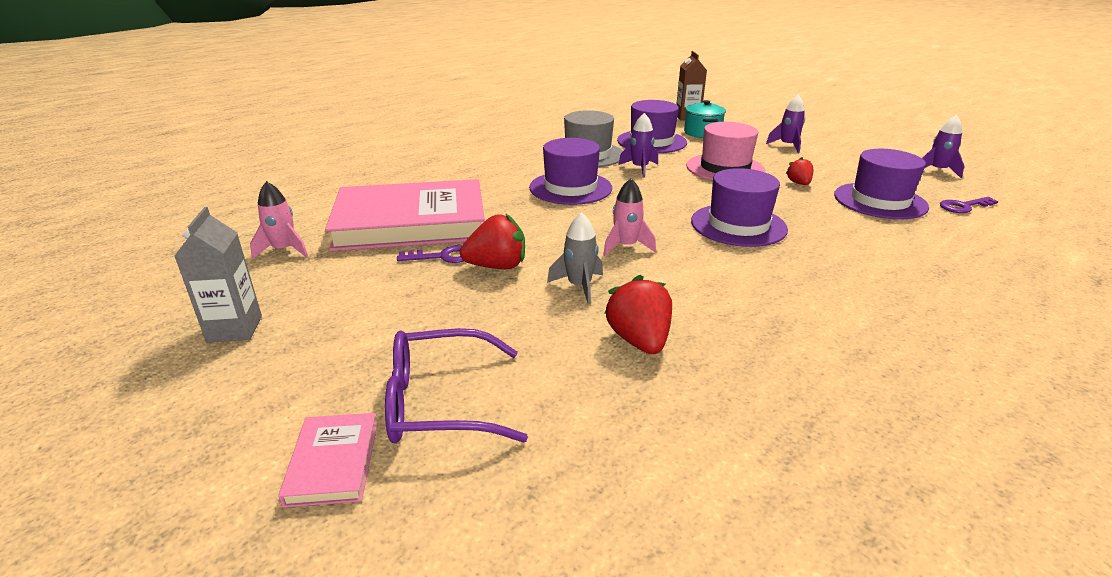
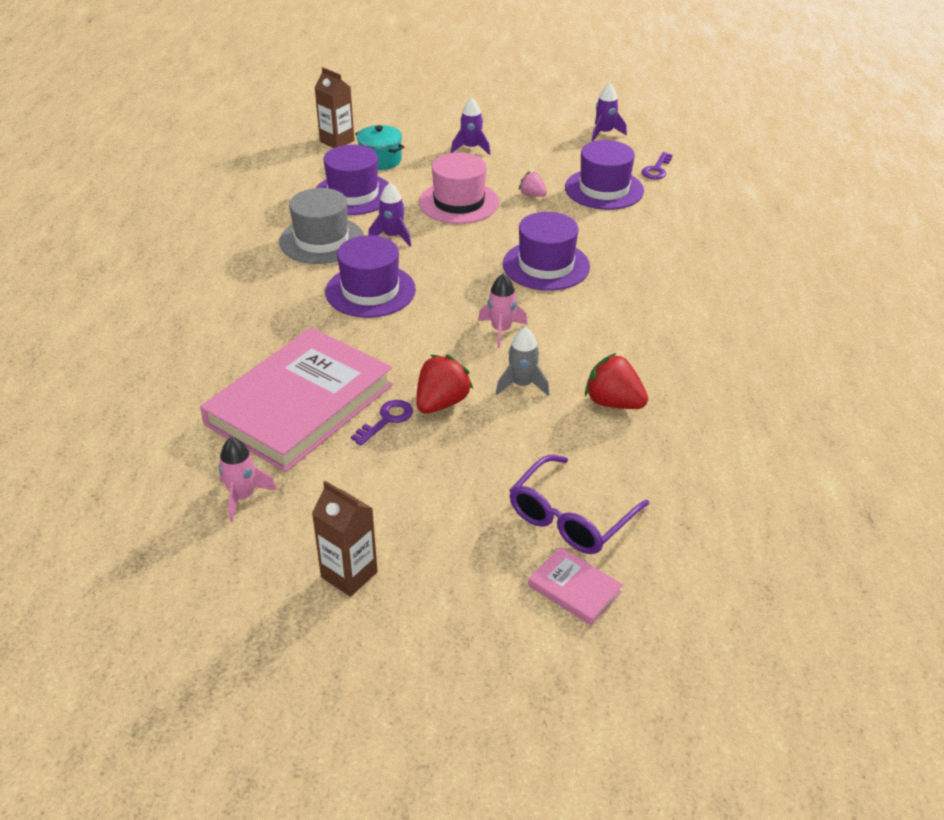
camera: 45 degrees left, 10 degrees up
grey carton [175,207,262,343] -> brown carton [312,481,378,597]
red strawberry [786,157,813,185] -> pink strawberry [519,171,547,197]

